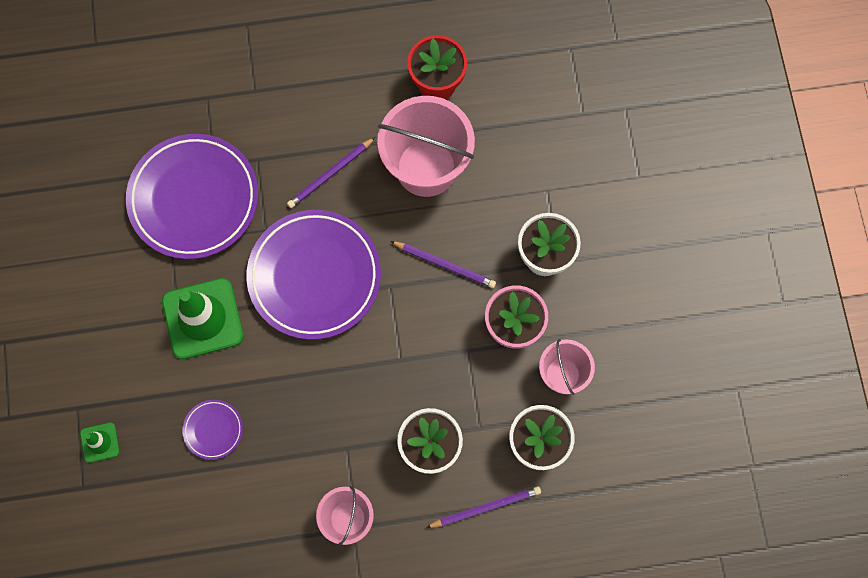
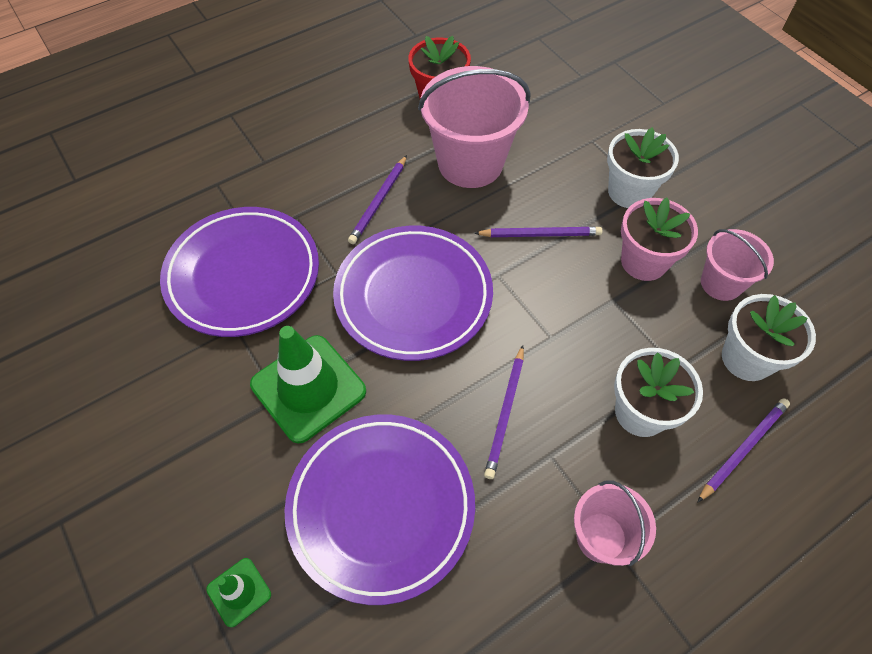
camera: 25 degrees left, 15 degrees down
purple plate [182,400,243,460] -> purple plate [285,415,475,605], size x2.30
none -> purple pencil [484,345,524,479]

